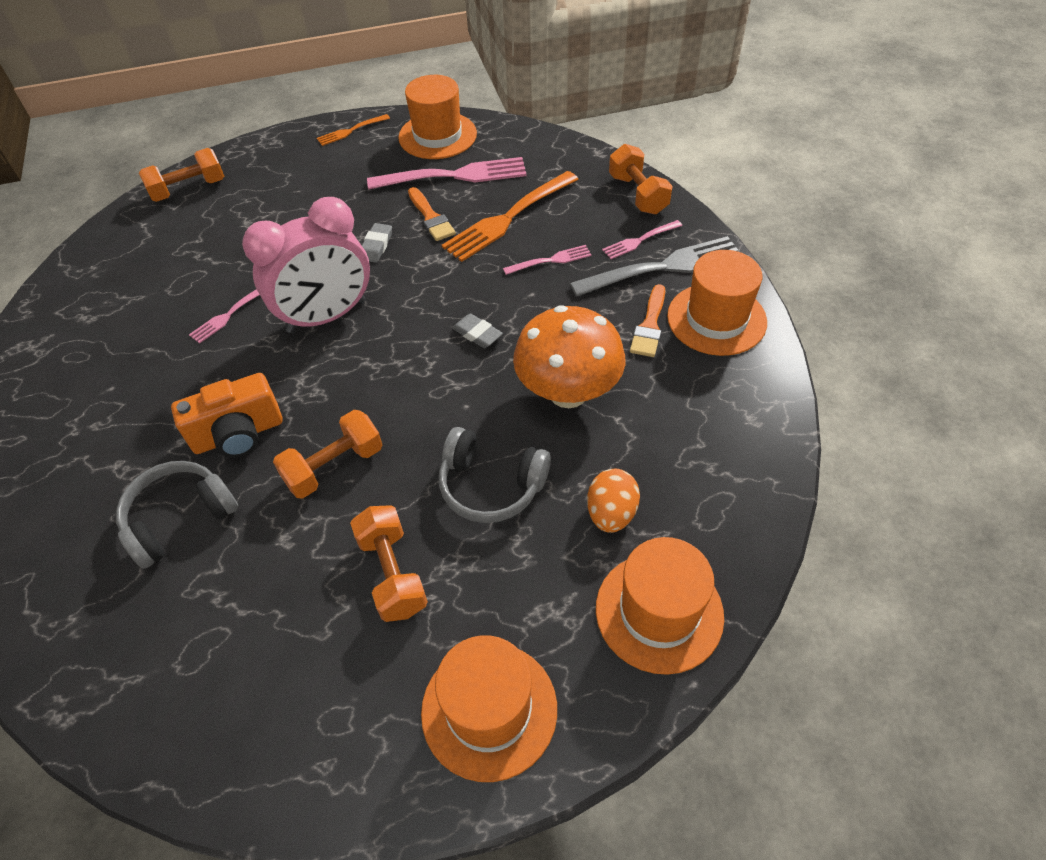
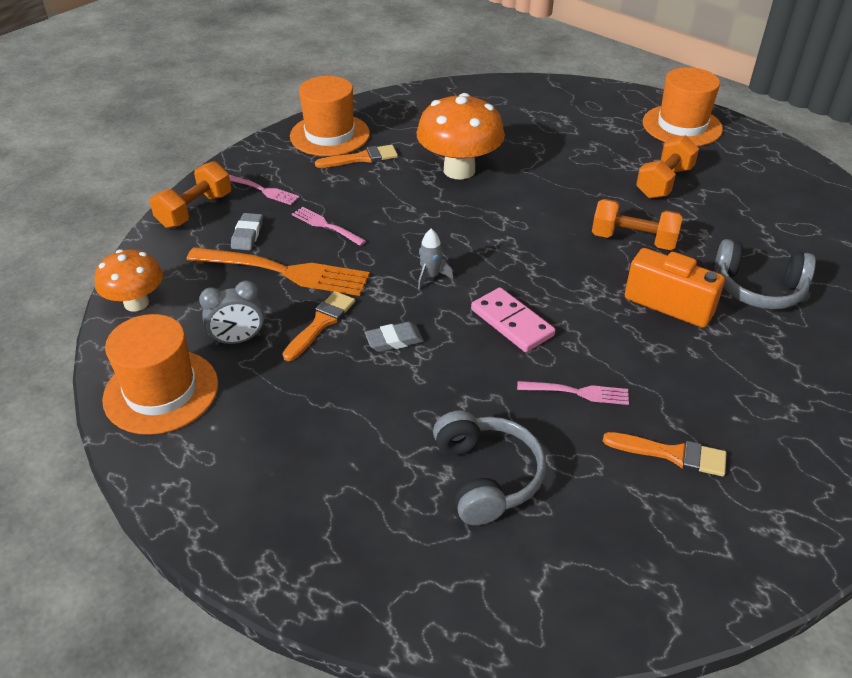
camera: 125 degrees left, 10 degrees down
orange dumbbell [139,148,224,202] -> none
pink clock [242,197,370,333] -> pink domino [471,287,555,352]
orange fork [317,114,390,146] -> none
pink fork [367,157,527,189] -> grey clock [199,280,264,345]
grey headphones [439,427,551,523] -> grey headphones moved to [433,410,546,525]
grey eraser [452,314,503,348] -> grey eraser moved to [231,213,263,250]
grey fork [570,236,739,297] -> none
orange egg [587,469,640,533] -> none
orange hat [596,537,724,675] -> none
none -> orange mushroom [94,249,163,312]
none -> grey rocket [418,229,453,290]
none -> orange brush [603,432,726,477]

